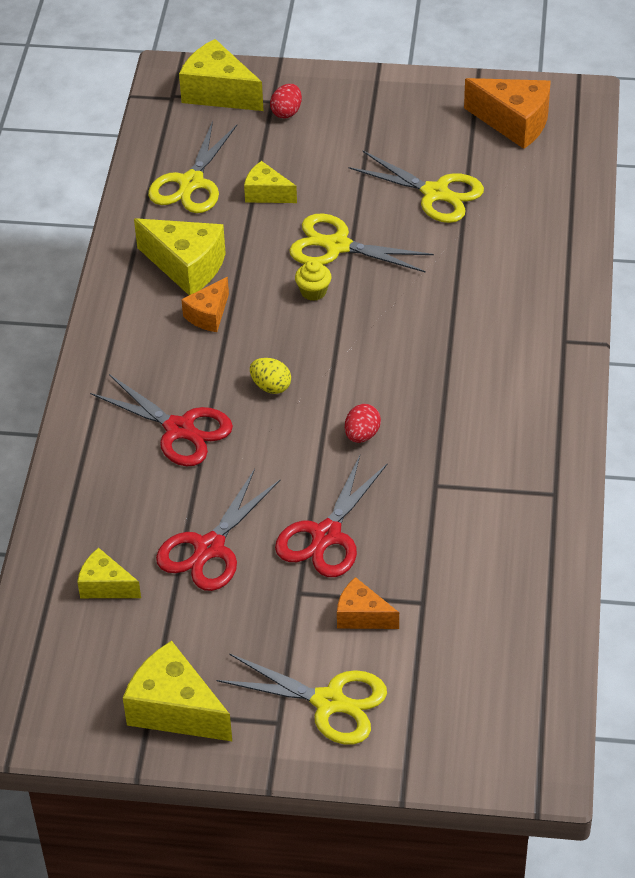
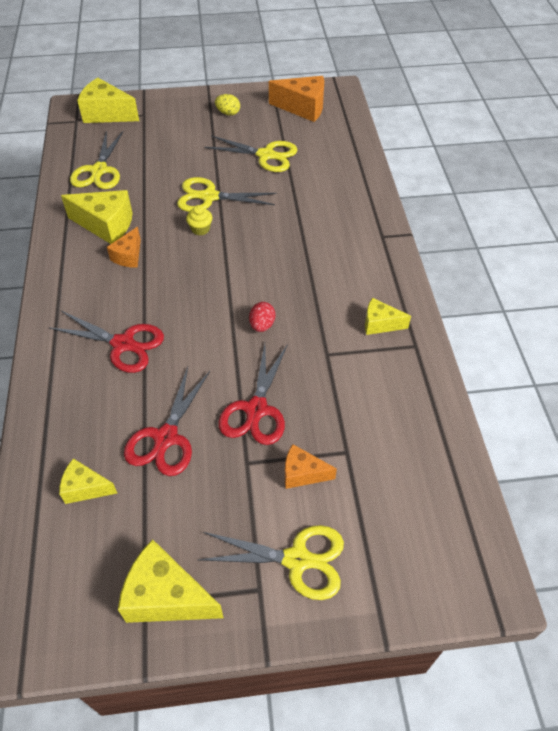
camera: 15 degrees left, 5 degrees up
yellow cheese [244,161,297,203] -> yellow cheese moved to [365,298,411,335]
yellow egg [250,358,291,394] -> yellow egg moved to [215,94,240,116]
red egg [270,84,302,118] -> none

